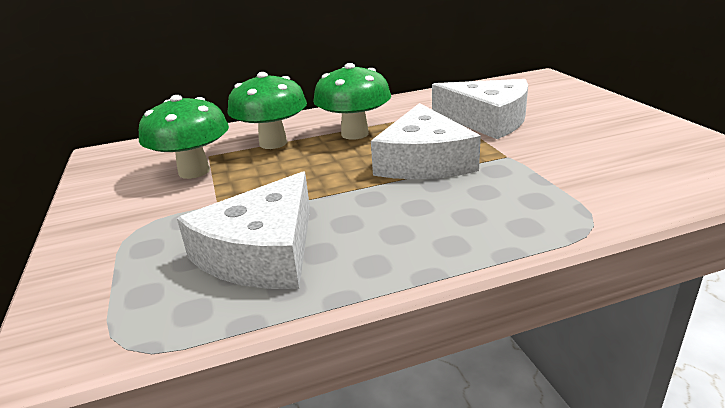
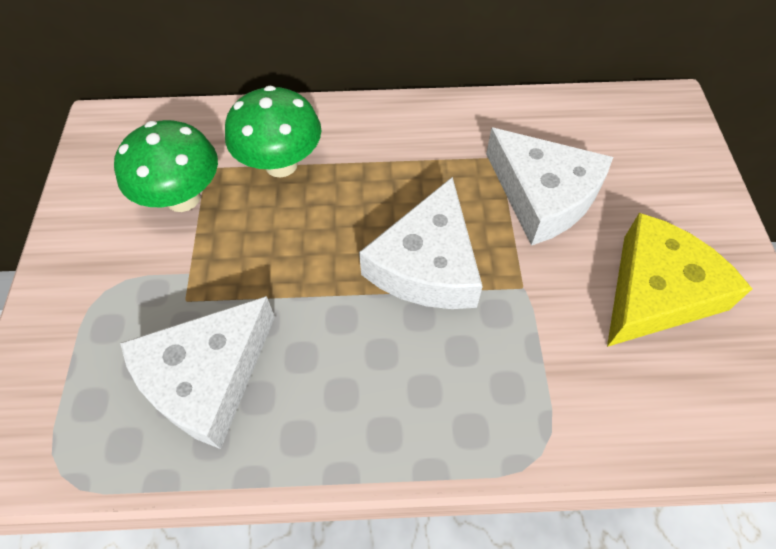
camera: 15 degrees right, 30 degrees up
green mushroom [313,63,391,140] -> none
none -> yellow cheese [607,213,752,347]

